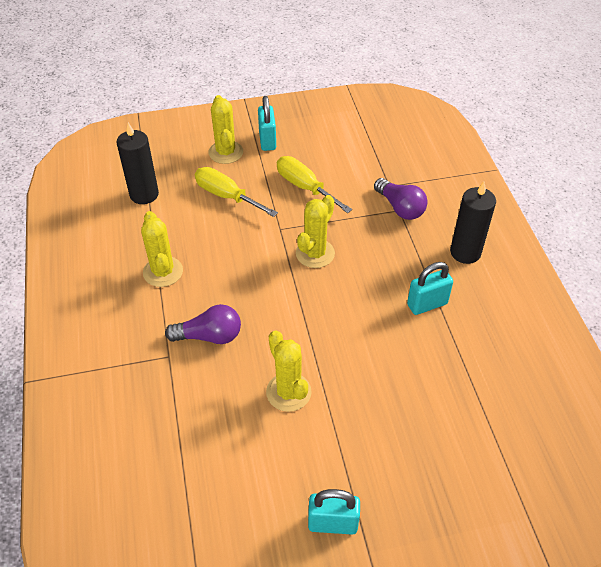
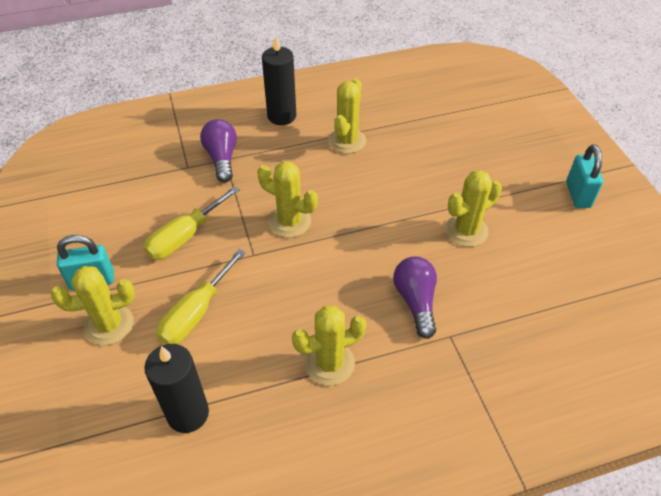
camera: 95 degrees left, 0 degrees up
purple light bulb [374,178,428,220] -> purple light bulb turned 60 degrees counterclockwise [200,119,237,183]
turquoise padlock [407,262,453,315] -> yellow cactus [328,78,366,154]

